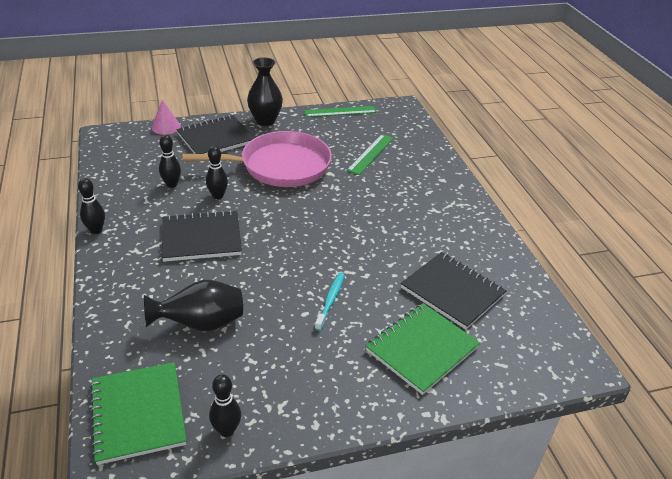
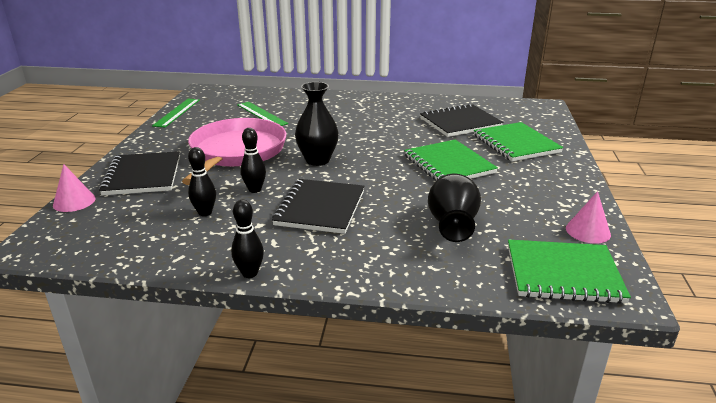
camera: 65 degrees left, 10 degrees down
black bowling pin [209,374,241,437] -> pink cone [566,191,611,243]
black vase [247,57,283,126] -> black vase moved to [295,82,339,166]
turquoise toothbrush [315,273,345,331] -> green notebook [404,140,498,180]

